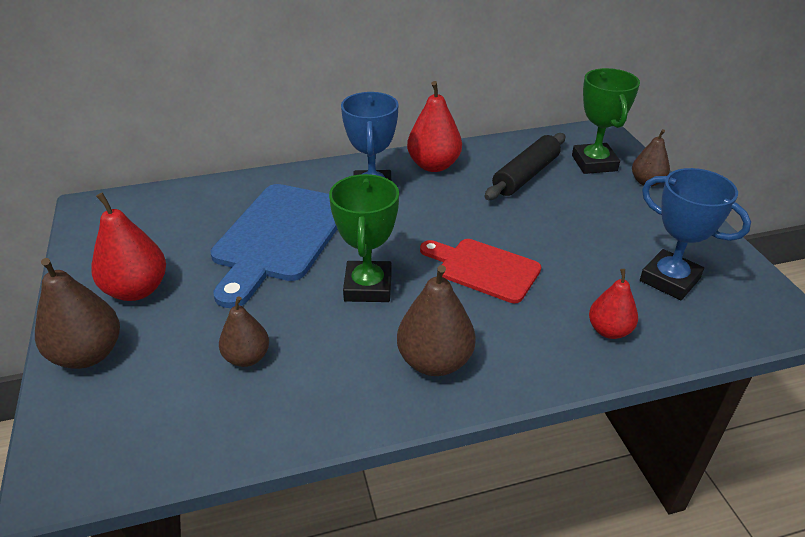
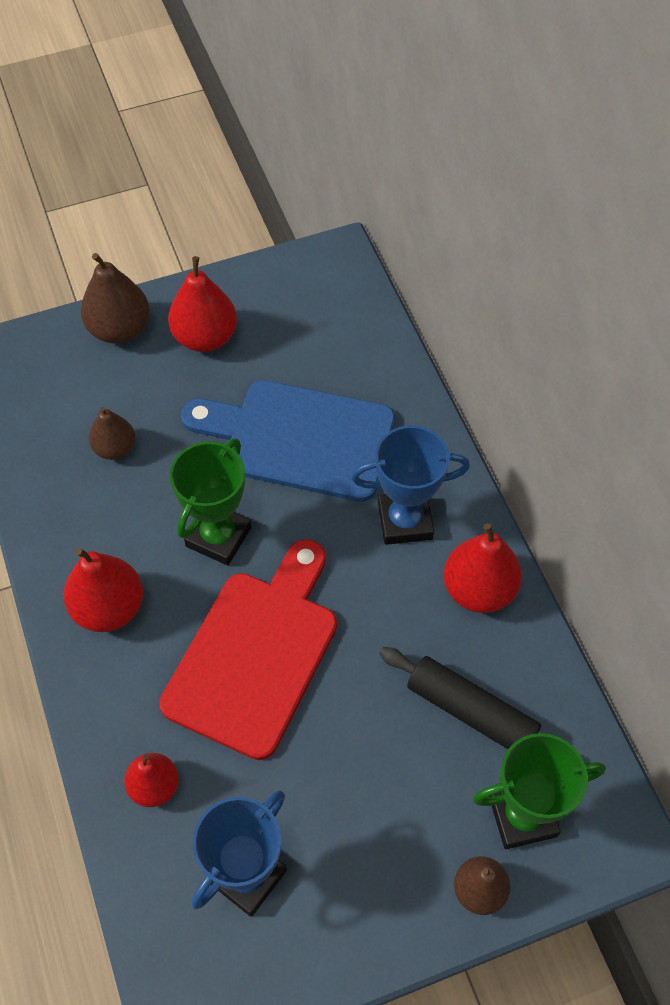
camera: 85 degrees right, 20 degrees up
green trophy [329,174,399,302] -> green trophy turned 60 degrees counterclockwise [170,438,251,565]
brown pear [397,265,476,376] -> red pear [63,548,143,632]
red cutting board [420,239,541,303] -> red cutting board [159,539,337,760], size x1.61

